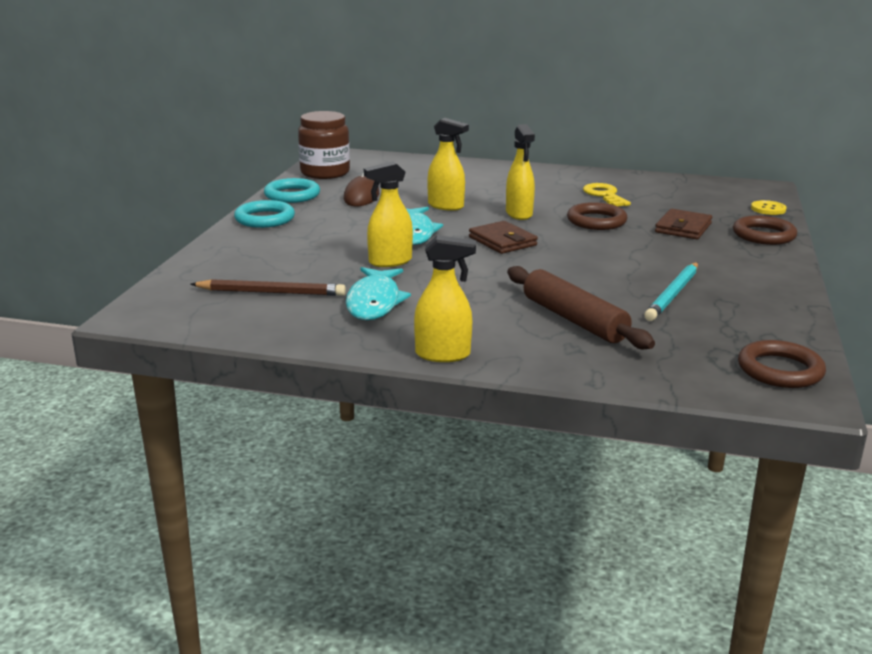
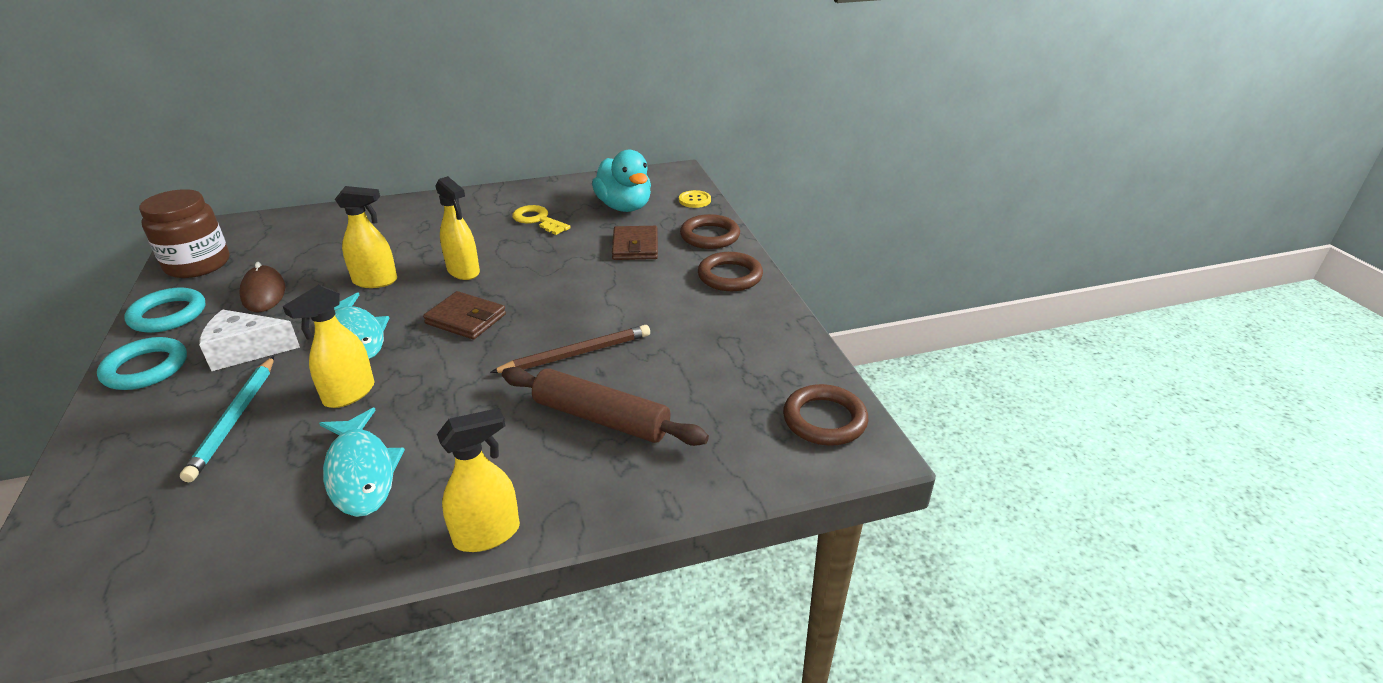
camera: 30 degrees left, 10 degrees up
brown pencil [191,279,346,296] -> brown pencil moved to [490,325,650,373]
brown ring [567,202,627,230] -> brown ring moved to [698,252,763,291]
turquoise pencil [644,262,698,321] -> turquoise pencil moved to [180,356,274,482]
none -> white cheese [199,309,300,371]
none -> turquoise duck [592,150,651,212]

